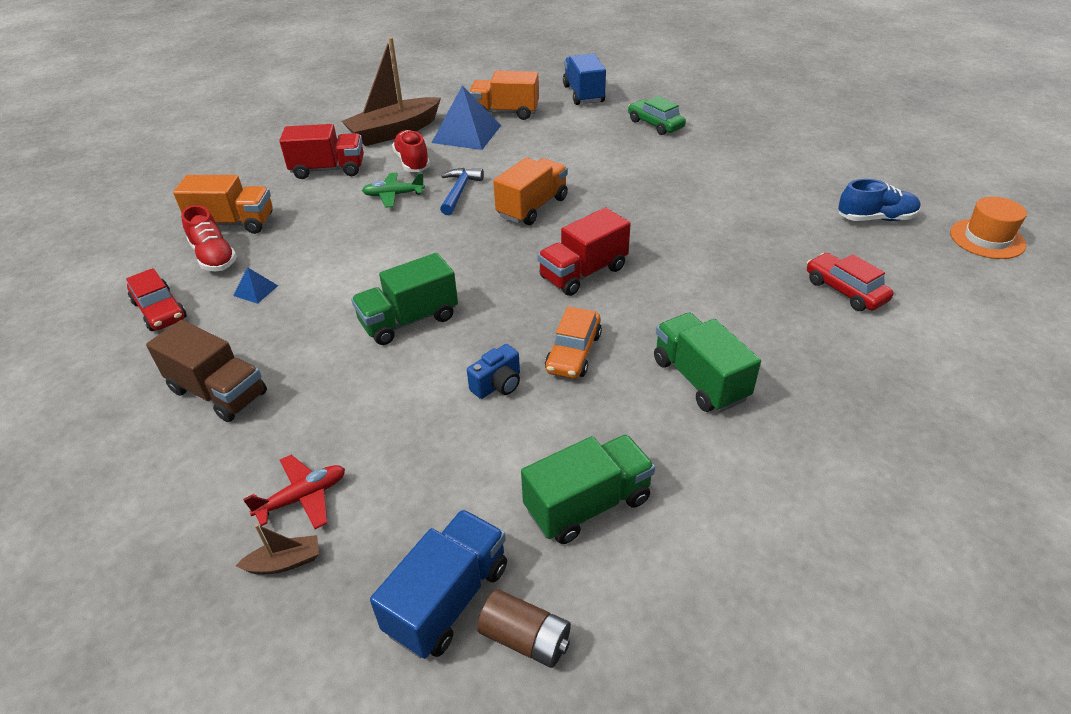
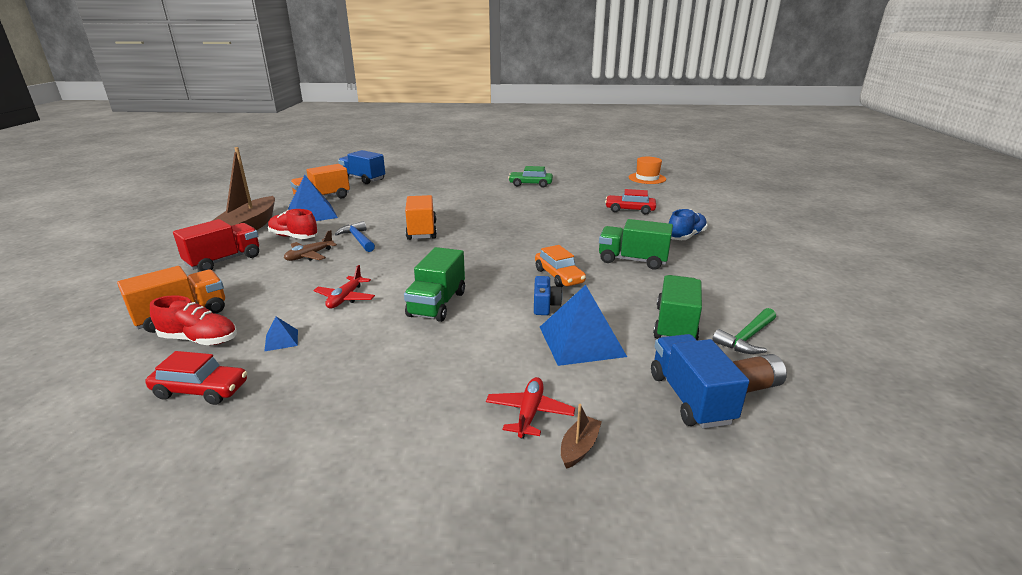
camera: 45 degrees left, 15 degrees down
brown truck [146,320,267,422] -> none
green plane [362,173,425,208] -> brown plane [284,230,337,261]
red truck [538,208,631,296] -> none
green car [628,96,686,135] -> green car moved to [508,166,553,187]
blue shoe [838,179,920,221] -> blue shoe moved to [669,209,708,240]
none -> red plane [313,265,375,308]
none -> blue pyramid [540,285,627,366]
none -> green hammer [712,308,776,354]

